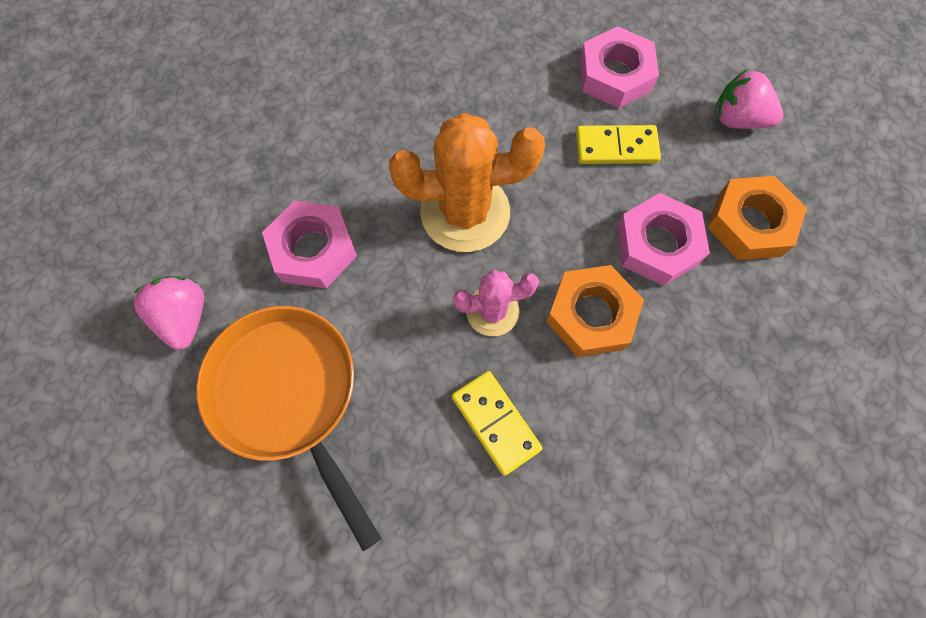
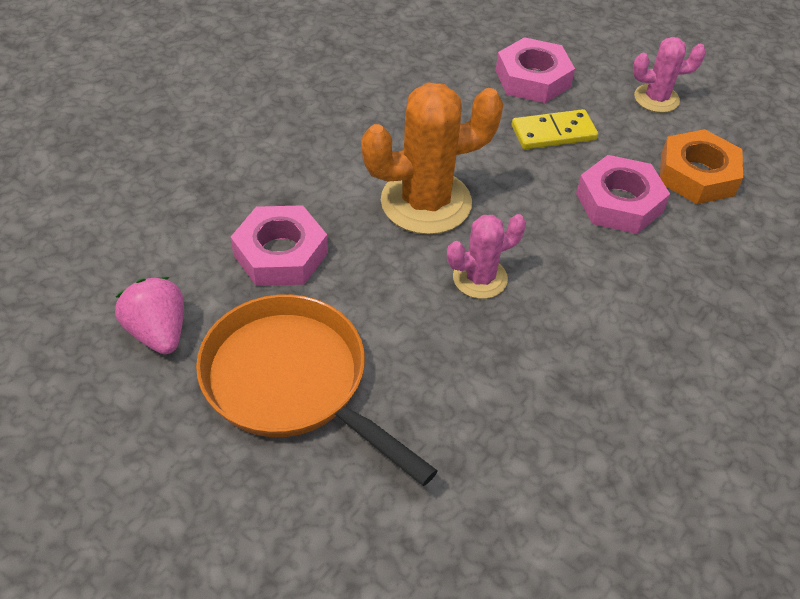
camera: 15 degrees left, 20 degrees down
yellow domino [452,371,543,476] -> none
orange nut [546,265,644,357] -> none
pink strawberry [716,70,783,129] -> pink cactus [633,37,706,113]

